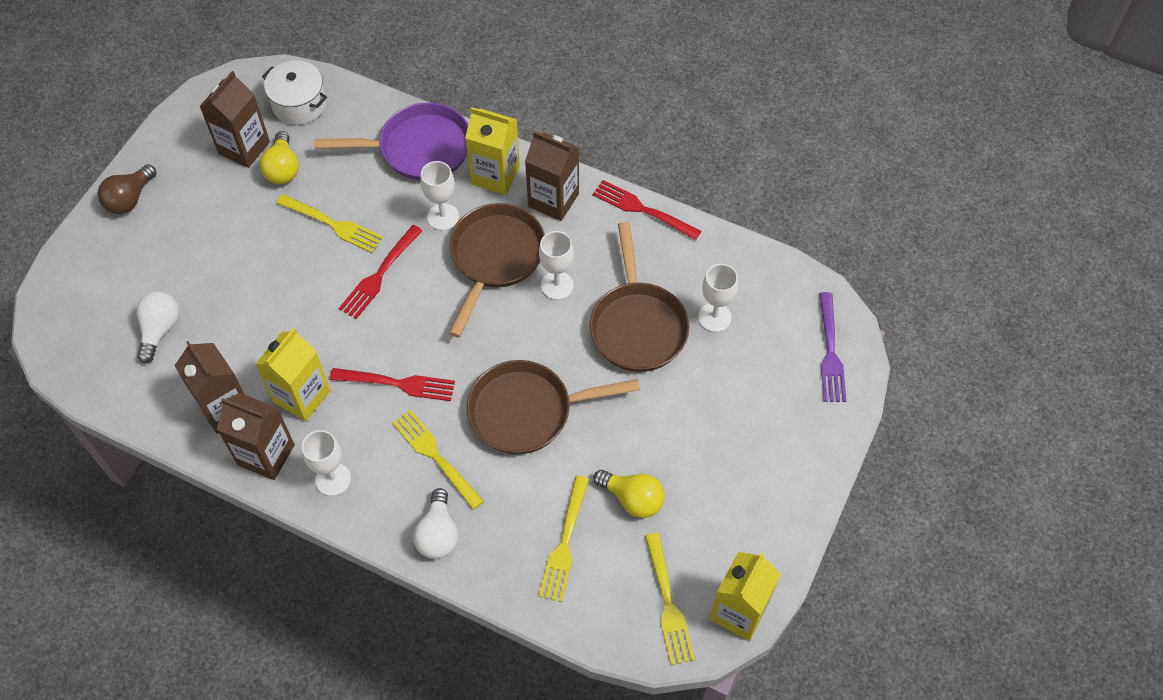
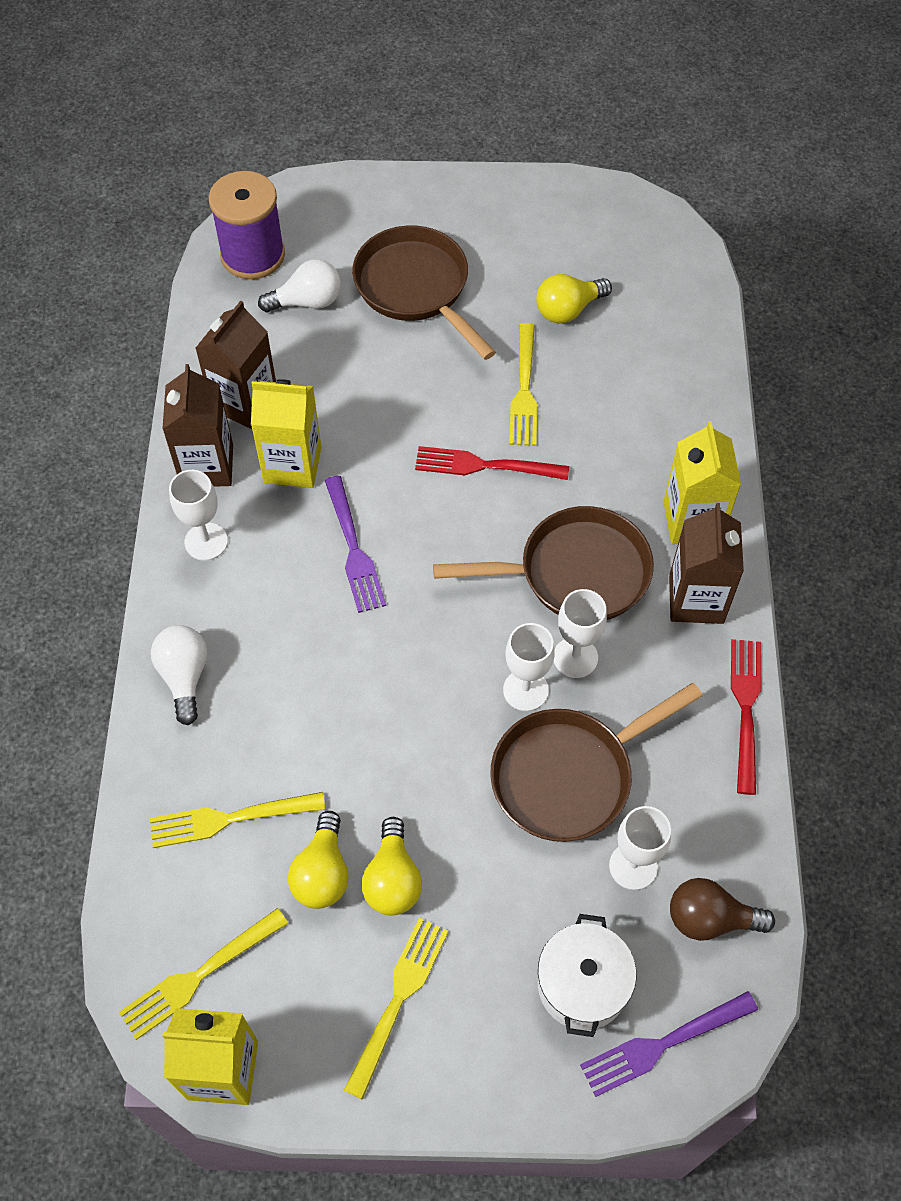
camera: 65 degrees right, 0 degrees up
brown light bulb [98,164,156,214] -> brown light bulb moved to [670,878,775,941]
brown carton [199,71,270,168] -> none
white pot [262,60,327,125] -> white pot moved to [538,914,636,1037]
purple pan [314,103,468,180] -> none
red fork [330,368,455,401] -> purple fork [325,476,386,613]
yellow fork [392,410,484,510] -> yellow fork moved to [344,918,448,1100]
white light bulb [413,488,458,559] -> white light bulb turned 105 degrees clockwise [151,625,208,725]
white goblet [420,161,459,231] -> white goblet moved to [503,623,555,711]
brown pan [467,360,640,454] -> brown pan moved to [352,226,496,360]
none -> purple spool [209,171,285,279]
none -> yellow light bulb [361,817,422,915]

